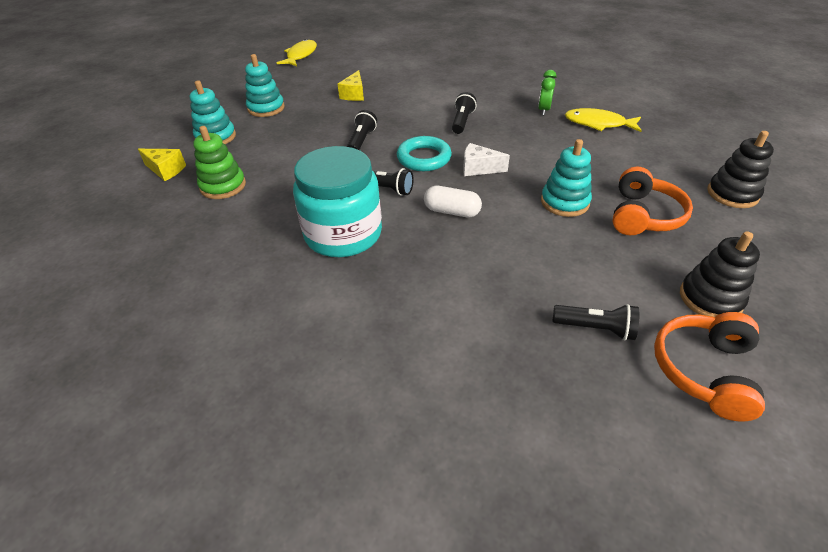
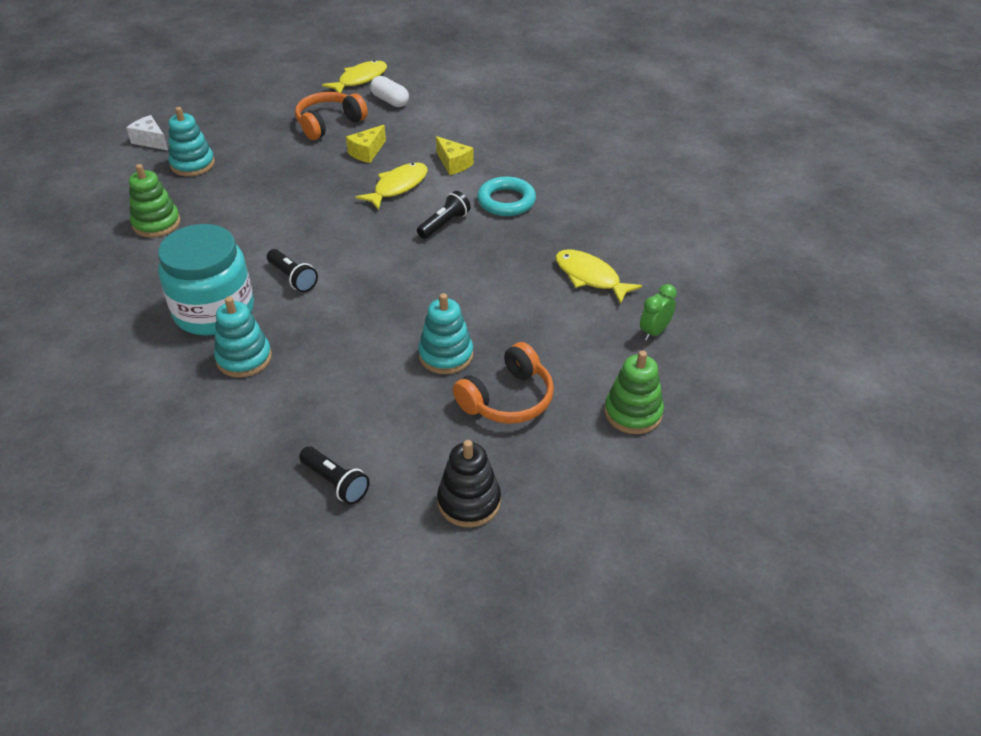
camera: 25 degrees right, 0 degrees up
yellow cheese [138,149,186,181] -> yellow cheese moved to [436,136,474,175]
turquoise stacking toy [245,54,285,117] -> turquoise stacking toy moved to [214,296,272,378]
black flashlight [347,110,377,150] -> none
turquoise ring [397,136,452,171] -> turquoise ring moved to [477,176,536,216]
white capsule [424,186,482,218] -> white capsule moved to [370,76,409,107]
white cheese [463,143,510,176] -> white cheese moved to [126,115,168,150]
green clock [538,70,557,115] -> green clock moved to [640,284,677,340]
orange headphones [654,312,765,422] -> orange headphones moved to [295,92,368,140]
black stacking toy [707,131,774,208] -> green stacking toy [604,350,664,434]
none -> yellow fish [356,162,428,210]

